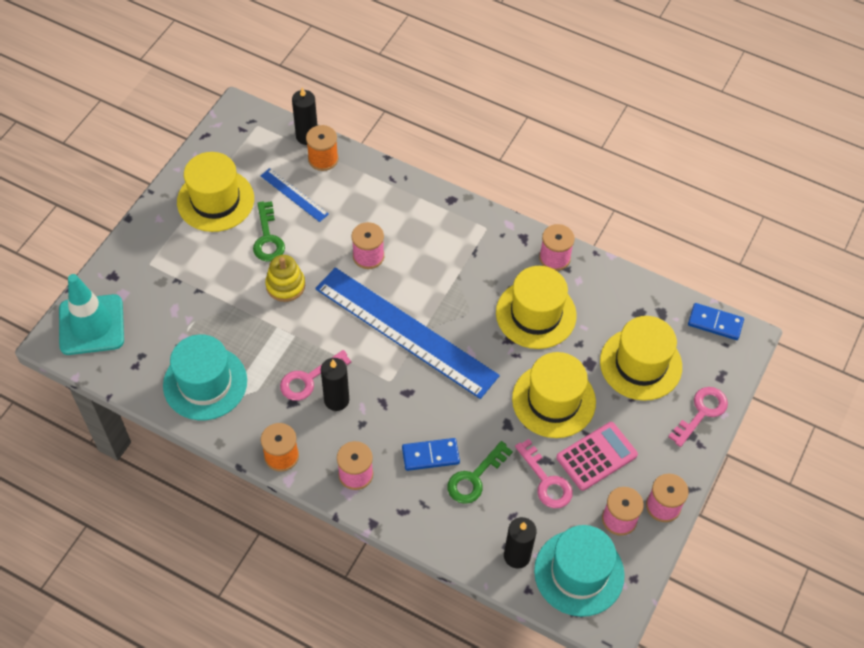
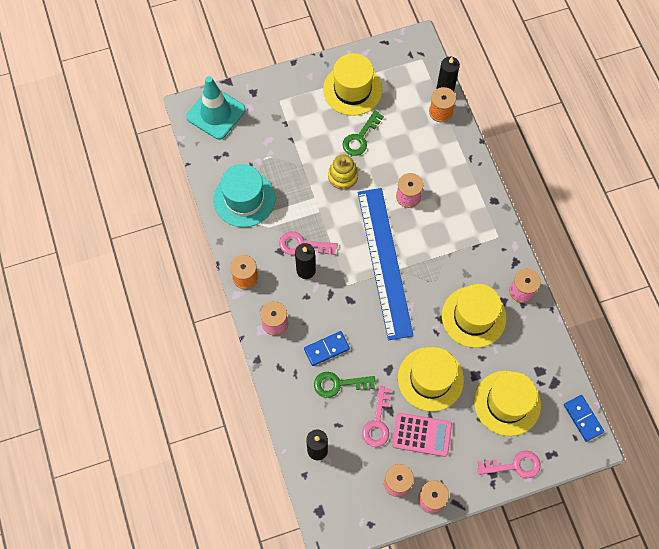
camera: 45 degrees right, 10 degrees up
blue ruler [261,168,329,222] -> none
blue domino [402,438,460,471] -> blue domino turned 60 degrees counterclockwise [304,331,350,366]
turquoise hat [534,525,625,617] -> none

